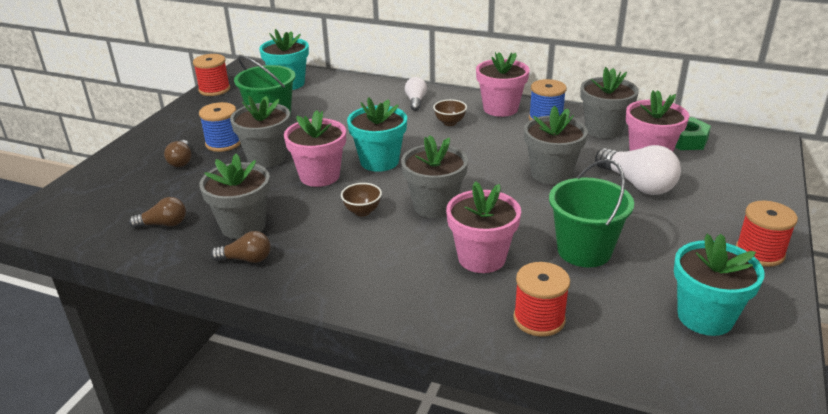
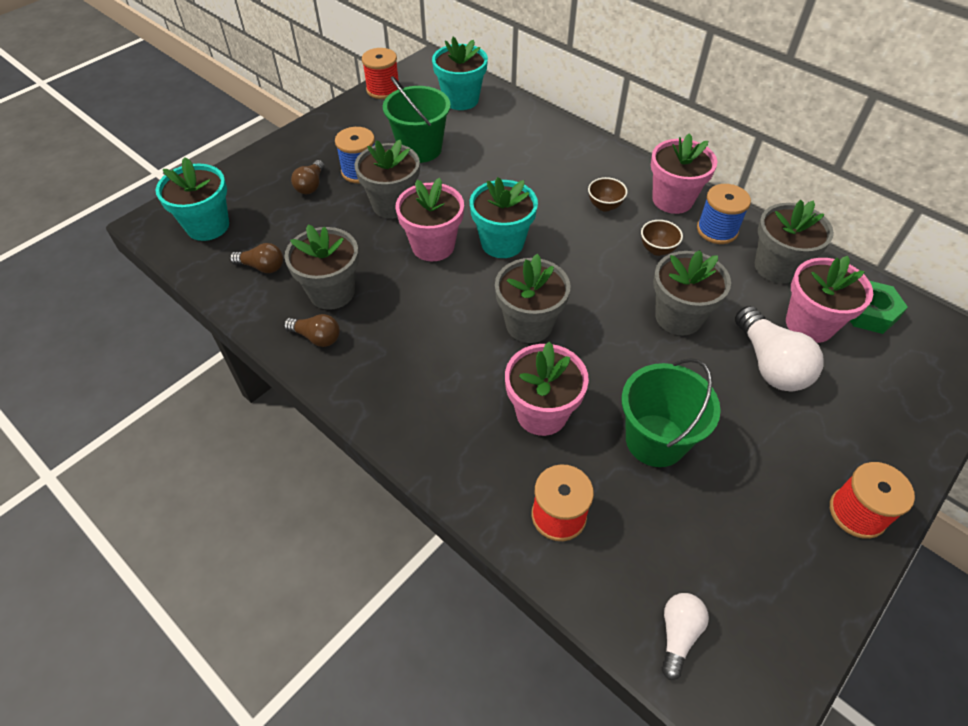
camera: 20 degrees right, 20 degrees up
brown bowl [341,183,382,216] -> brown bowl moved to [641,220,683,256]
white light bulb [405,77,427,111] -> white light bulb moved to [662,593,709,680]
turquoise flower pot [674,233,765,336] -> turquoise flower pot moved to [156,157,229,241]

